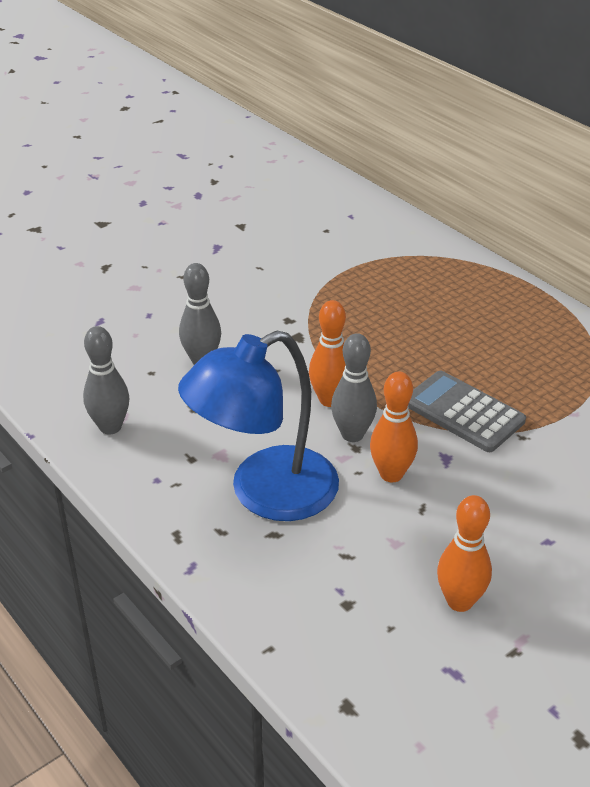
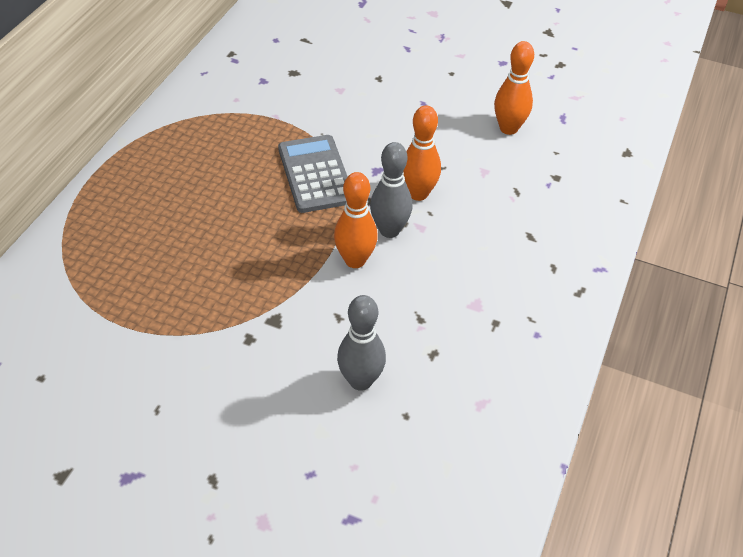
camera: 120 degrees left, 10 degrees up
grey bowling pin [83,326,129,435] -> none
blue lamp [178,331,339,521] -> none
grey calculator [408,371,526,452] -> grey calculator turned 150 degrees clockwise [278,135,348,213]

